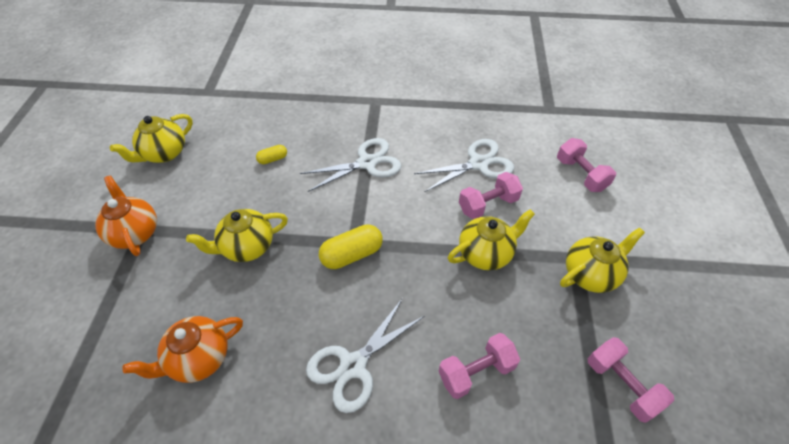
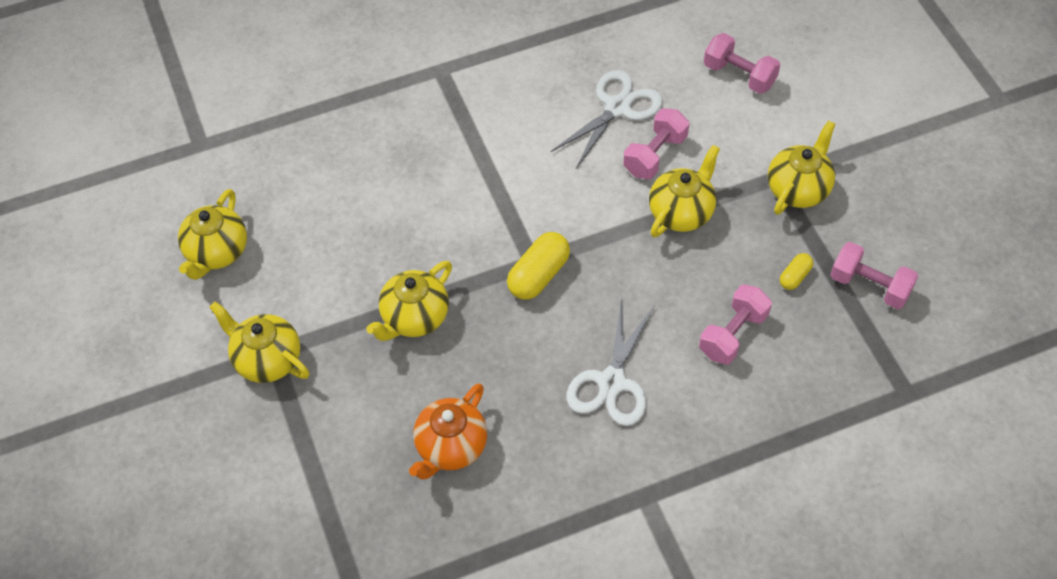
camera: 25 degrees left, 5 degrees up
orange teapot [95,176,157,256] -> yellow teapot [209,301,309,383]
yellow capsule [256,145,287,164] -> yellow capsule moved to [780,253,813,290]
white scissors [300,138,401,192] -> none

